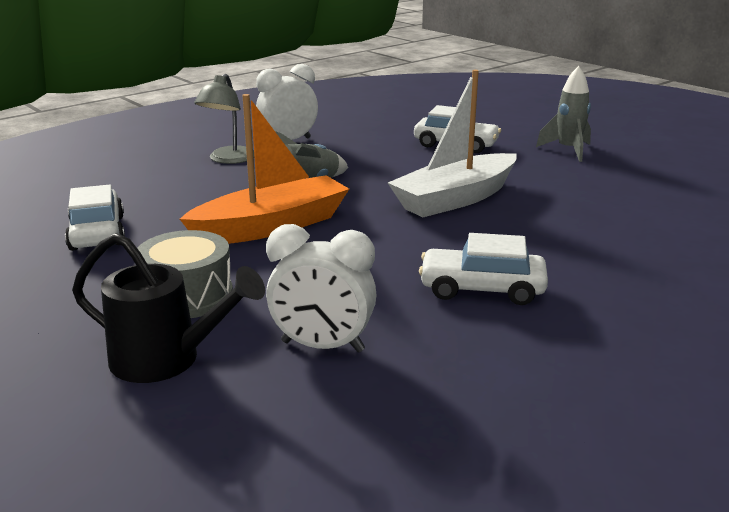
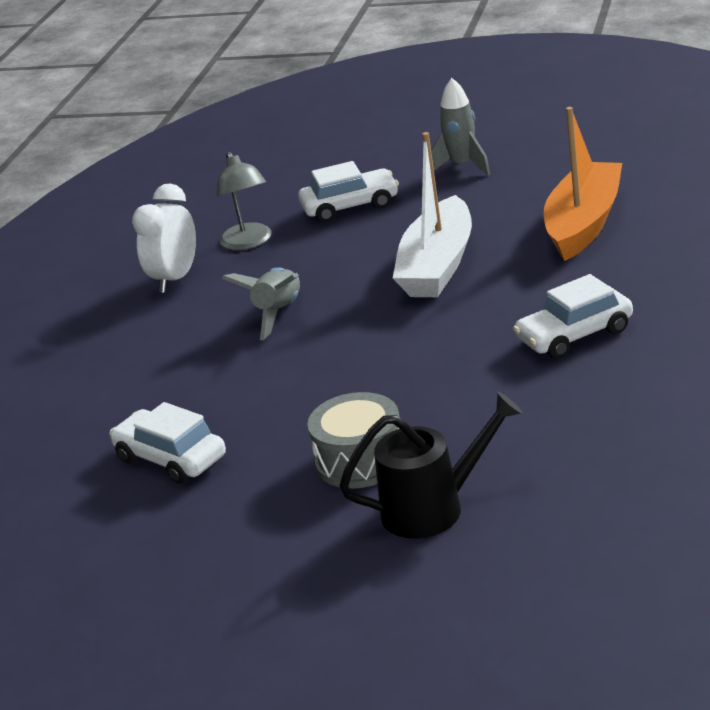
camera: 30 degrees left, 5 degrees up
orange boat [180,94,349,244] -> orange boat moved to [544,107,622,261]
grey lamp [194,74,254,164] -> grey lamp moved to [217,152,272,250]
white clock [266,224,376,353] -> none

